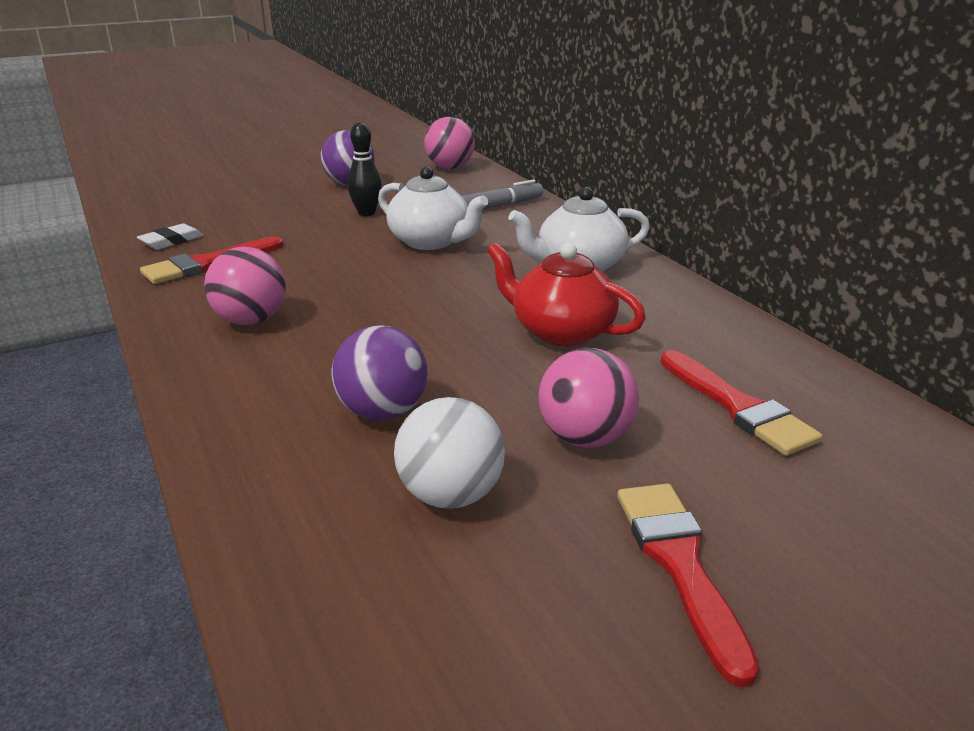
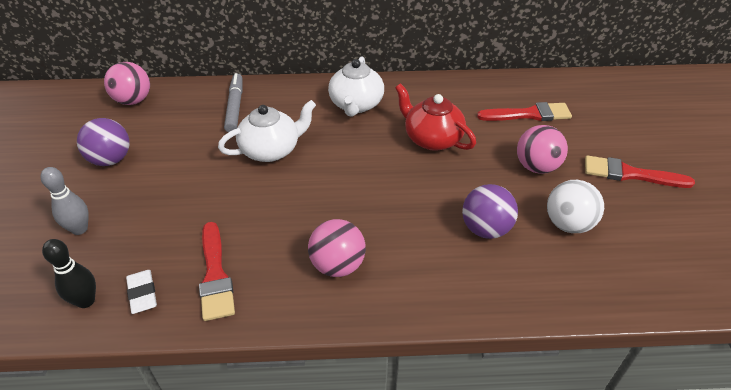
camera: 65 degrees left, 15 degrees up
black bowling pin [348,122,382,216] -> black bowling pin moved to [42,239,96,308]
red teapot [487,243,646,346] -> red teapot turned 75 degrees clockwise [395,83,476,151]
none -> grey bowling pin [40,167,89,235]

